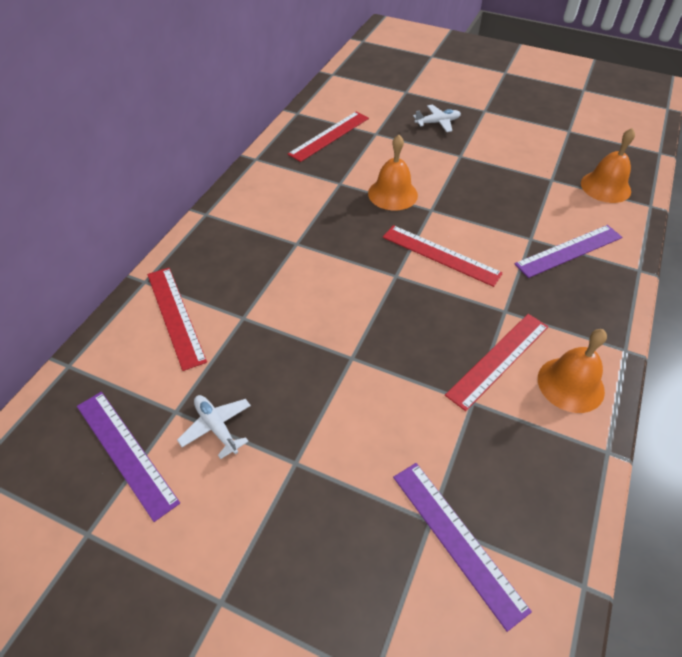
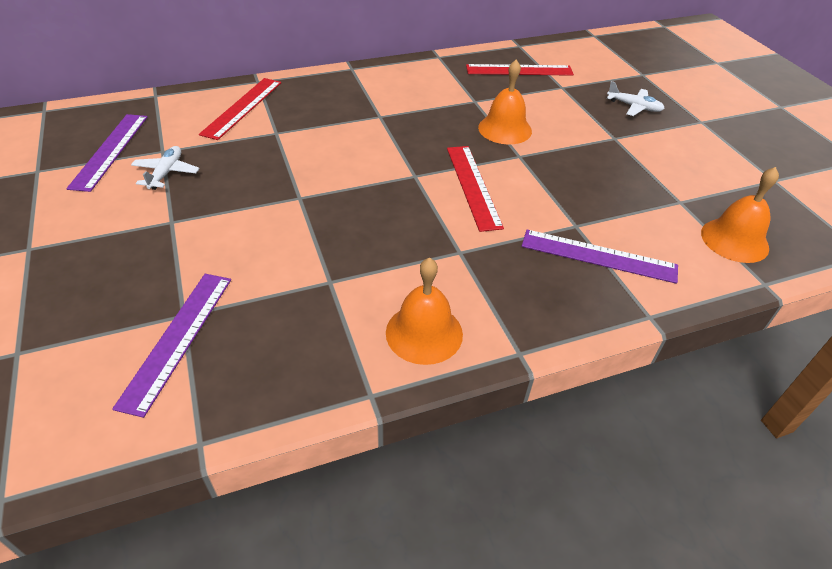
camera: 45 degrees right, 5 degrees down
red ruler [445,314,548,411] -> none

